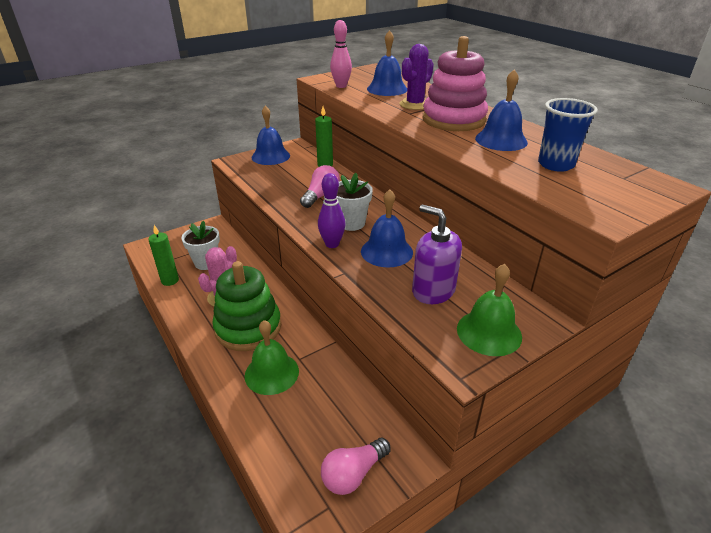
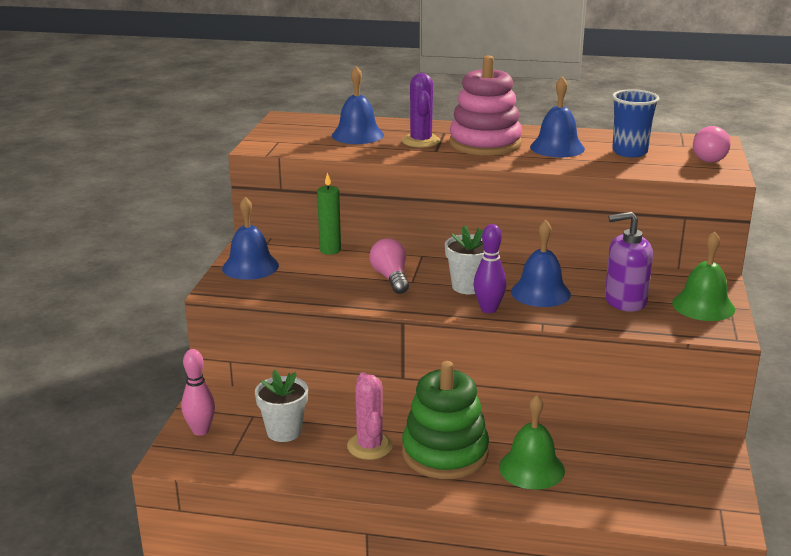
camera: 45 degrees left, 10 degrees down
green candle [148,225,179,286] -> none
pink light bulb [321,438,391,495] -> pink light bulb moved to [693,126,731,163]
pink bowling pin [330,20,352,88] -> pink bowling pin moved to [181,349,215,436]

